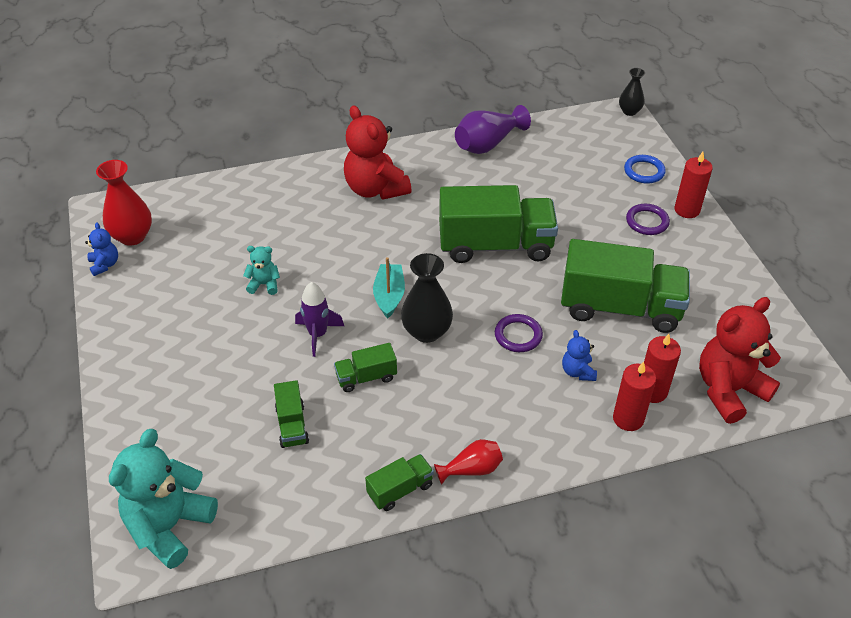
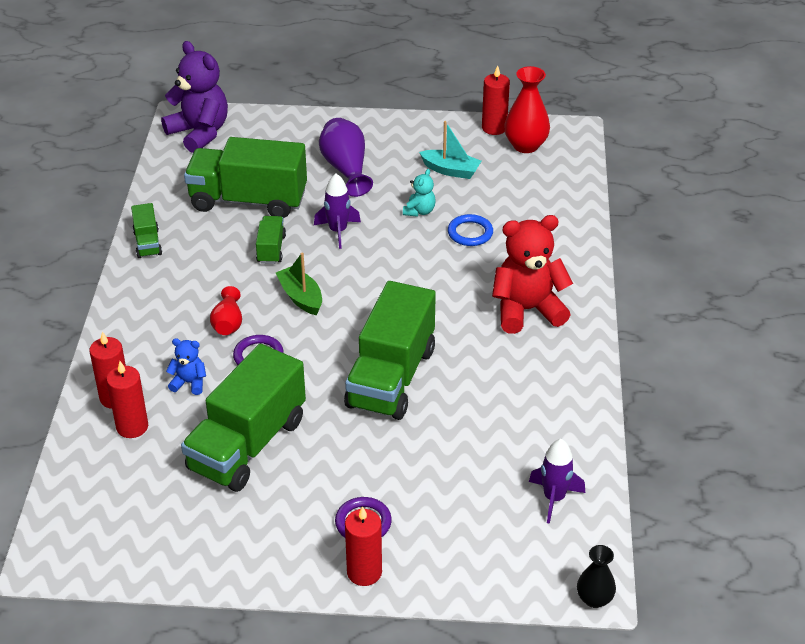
camera: 110 degrees right, 5 degrees down
blue teddy bear [85,222,118,276] -> red candle [482,65,510,135]
turquoise teddy bear [109,429,218,569] -> purple teddy bear [161,41,228,153]
green truck [274,380,309,448] -> green truck [184,137,307,218], size x2.17
turquoise boat [373,257,405,318] -> turquoise boat moved to [419,121,481,179]
black vase [401,253,453,343] -> green boat [276,252,322,315]
red vase [434,439,503,485] -> red vase moved to [210,286,242,335]
purple vase [455,105,531,154] -> purple vase moved to [319,118,373,197]
blue ring [624,155,666,184] -> blue ring moved to [448,214,493,246]
red teddy bear [699,297,781,424] -> none
none -> purple rocket [529,439,585,524]

